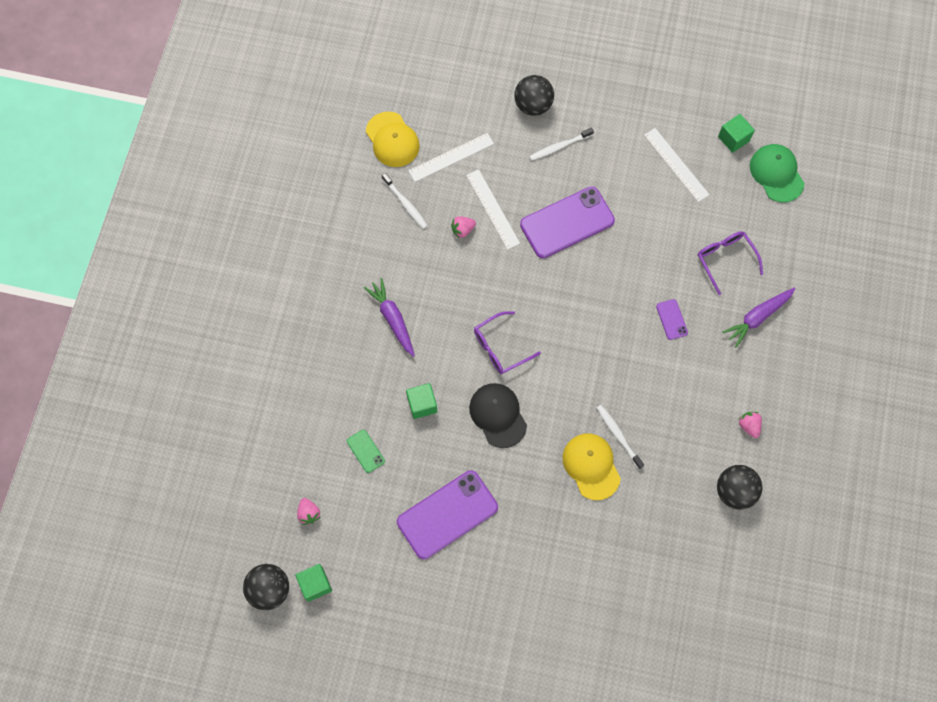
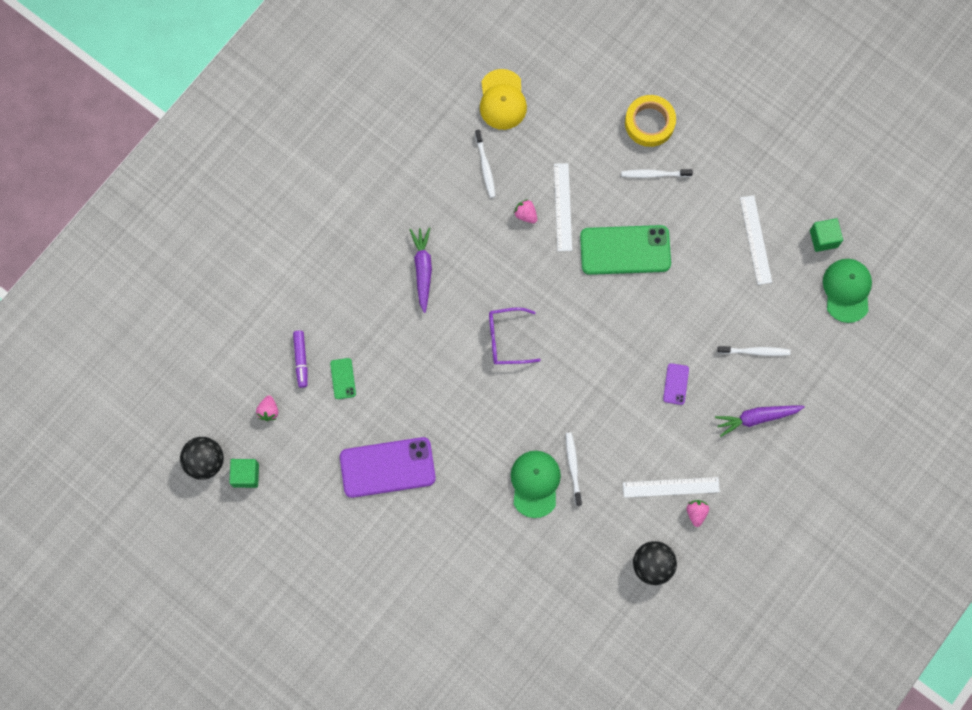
camera: 25 degrees right, 5 degrees up
green cube [406,383,437,419] -> none
white ruler [408,133,494,182] -> white ruler moved to [623,477,720,498]
pink strawberry [451,216,476,238] -> pink strawberry turned 45 degrees clockwise [513,199,537,223]
black cap [469,383,527,448] -> none
black ball [514,75,554,116] -> yellow tape [625,95,676,147]
purple phone [520,187,615,258] -> green phone [580,225,671,275]
yellow cap [563,434,621,500] -> green cap [511,451,561,518]
purple glasses [698,231,763,295] -> white toothbrush [718,346,791,356]
none -> purple marker [293,331,308,388]

